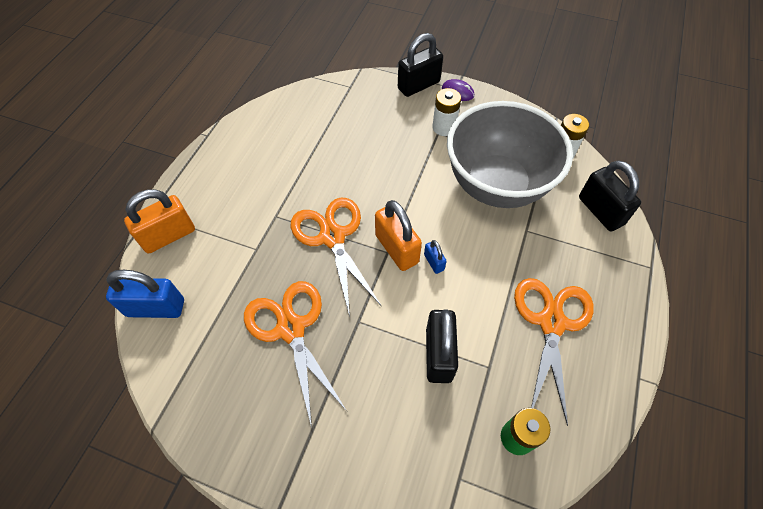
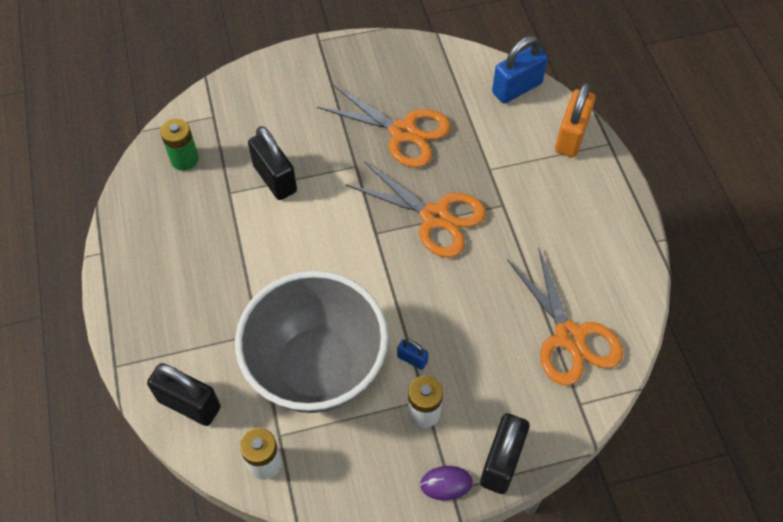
camera: 145 degrees right, 0 degrees up
orange padlock [375,200,422,271] -> none
blue padlock [424,240,447,274] -> blue padlock moved to [397,339,429,370]
orange scissors [514,278,594,426] -> orange scissors moved to [507,247,623,386]

